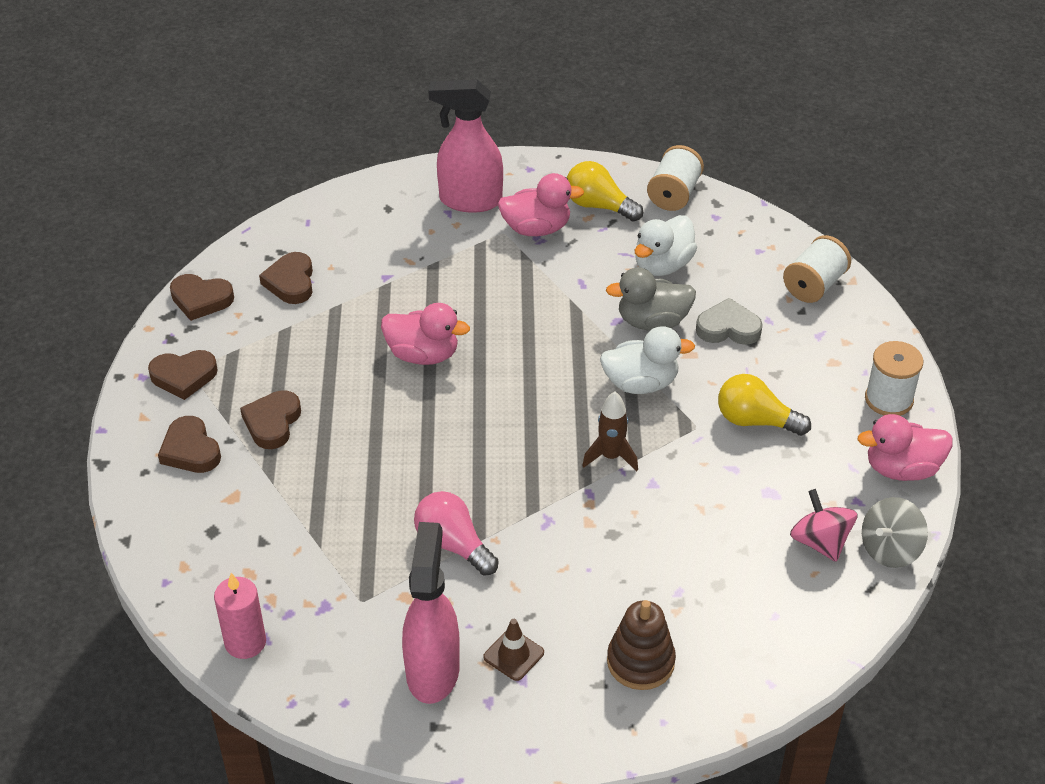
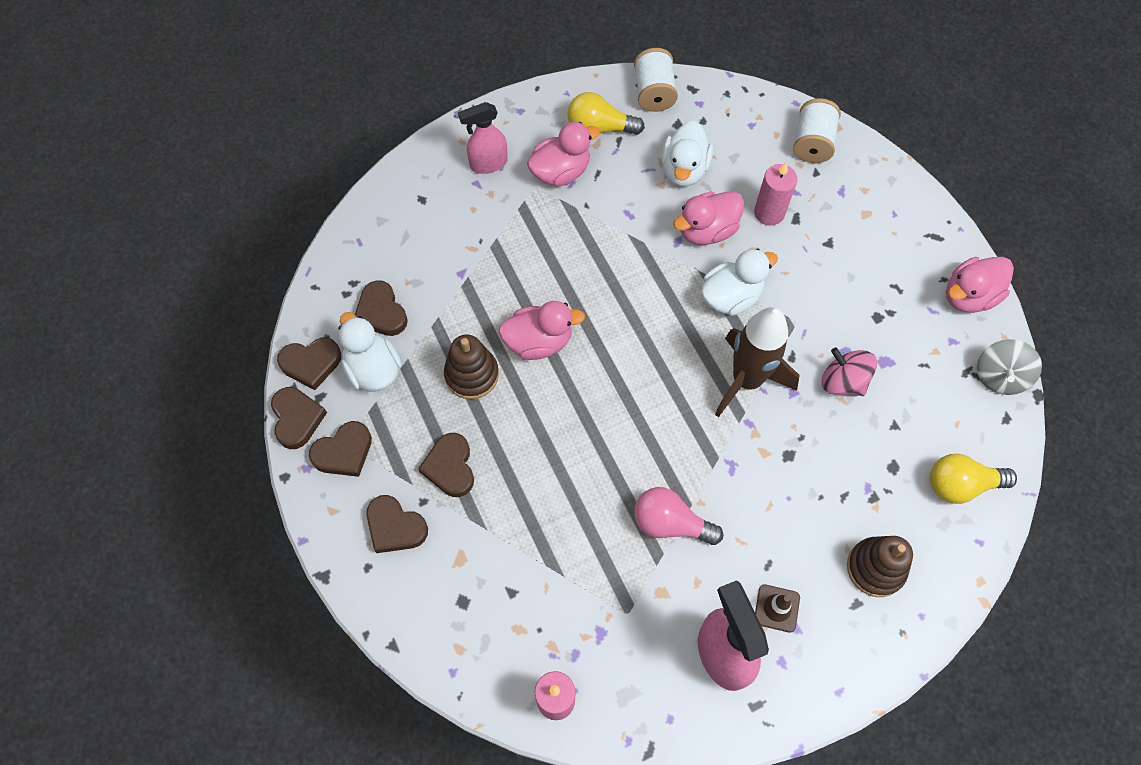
camera: 25 degrees left, 20 degrees up
pink spray bottle [429,80,503,213] -> pink spray bottle [458,102,508,174], size x0.66
brown rocket [582,392,638,471] -> brown rocket [715,307,799,417], size x1.81
grey duck [606,267,696,331] -> pink duck [673,191,744,245]
grey heart [696,298,763,345] -> pink candle [754,162,797,226]
yellow light bulb [718,374,811,436] -> yellow light bulb moved to [930,454,1017,504]
pink spinning top [790,489,858,562] -> pink spinning top moved to [821,347,877,396]
white spool [865,341,923,416] -> none
none -> brown heart [271,387,327,449]
none -> white duck [338,312,402,392]
none -> brown stacking toy [444,334,499,399]

